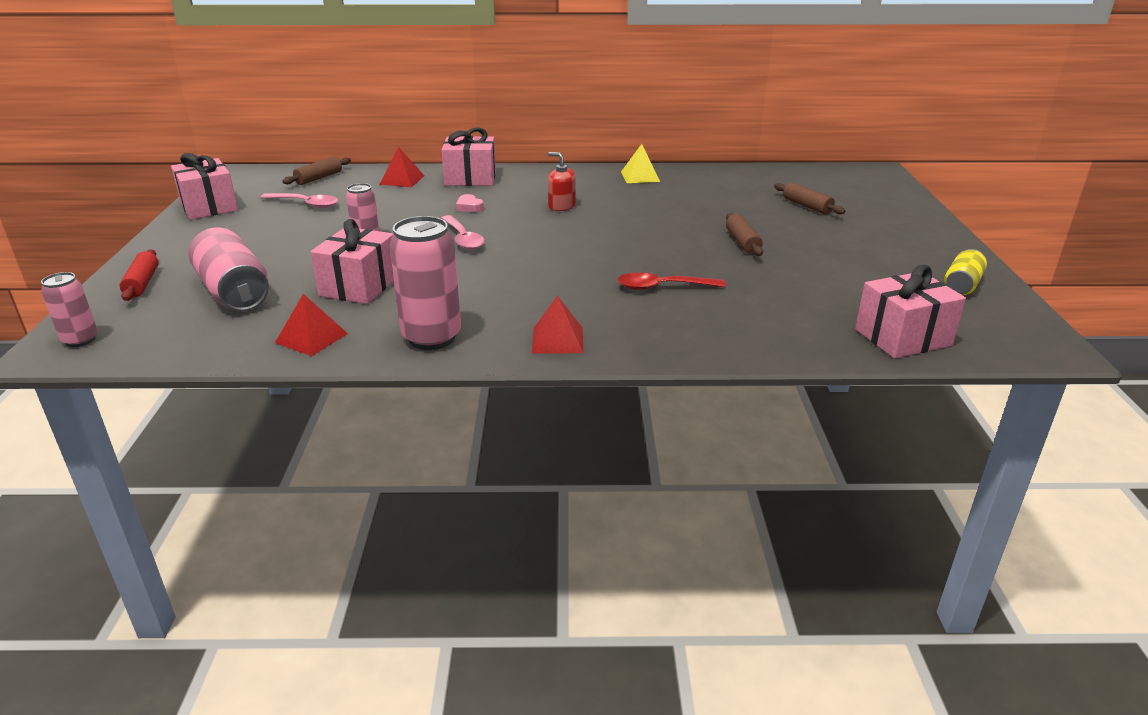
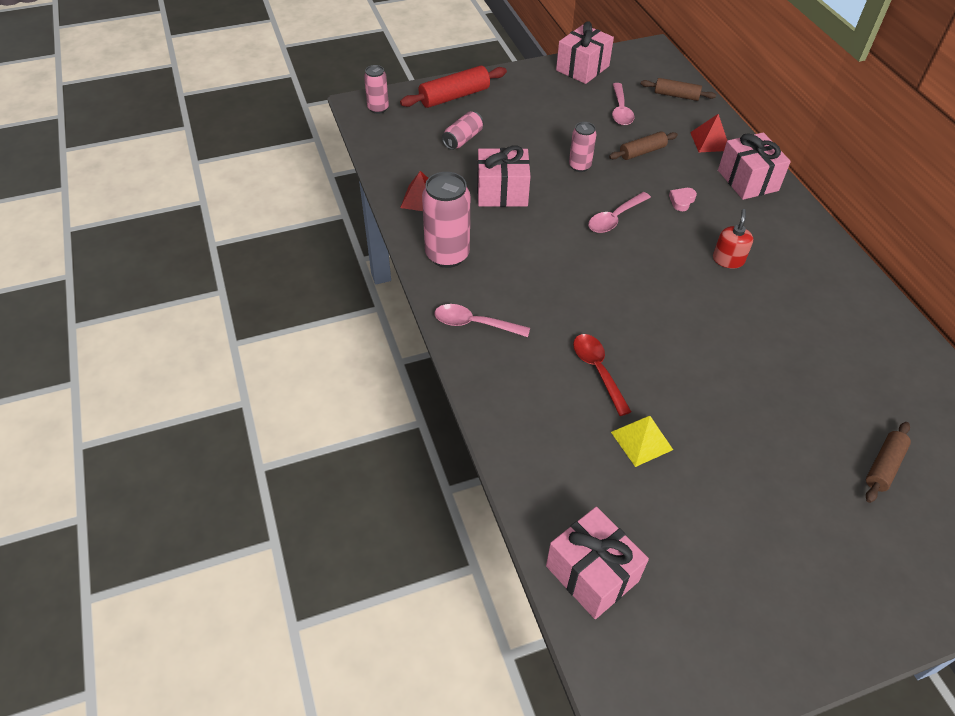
camera: 70 degrees right, 20 degrees up
red rolling pin [119,249,158,301] -> red rolling pin [400,65,507,108], size x1.57
pink can [188,227,269,311] -> pink can [442,111,484,150], size x0.57
red pyramid [532,296,583,353] -> pink spoon [434,304,530,337]
yellow pyramid [621,144,660,183] -> yellow pyramid moved to [611,416,673,467]
brown rolling pin [726,213,763,256] -> brown rolling pin moved to [609,131,678,160]
yellow can [944,249,987,295] -> none

